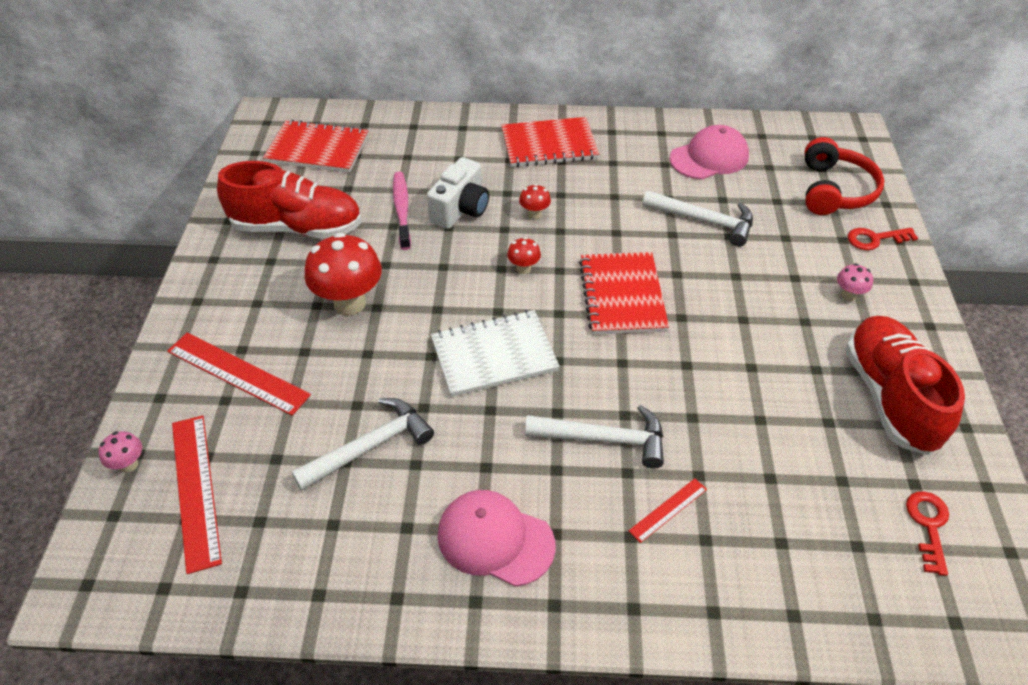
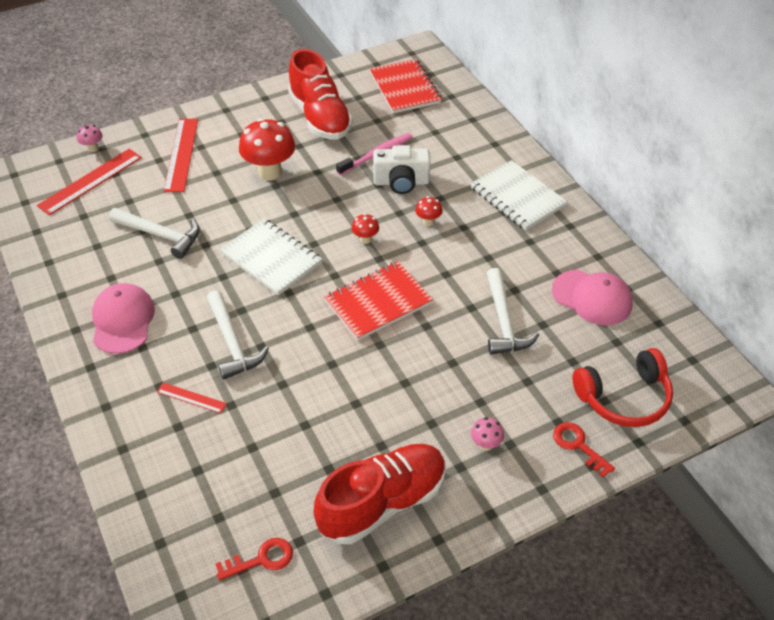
camera: 60 degrees right, 0 degrees up
red notebook [501,117,599,167] -> white notebook [470,160,568,230]

